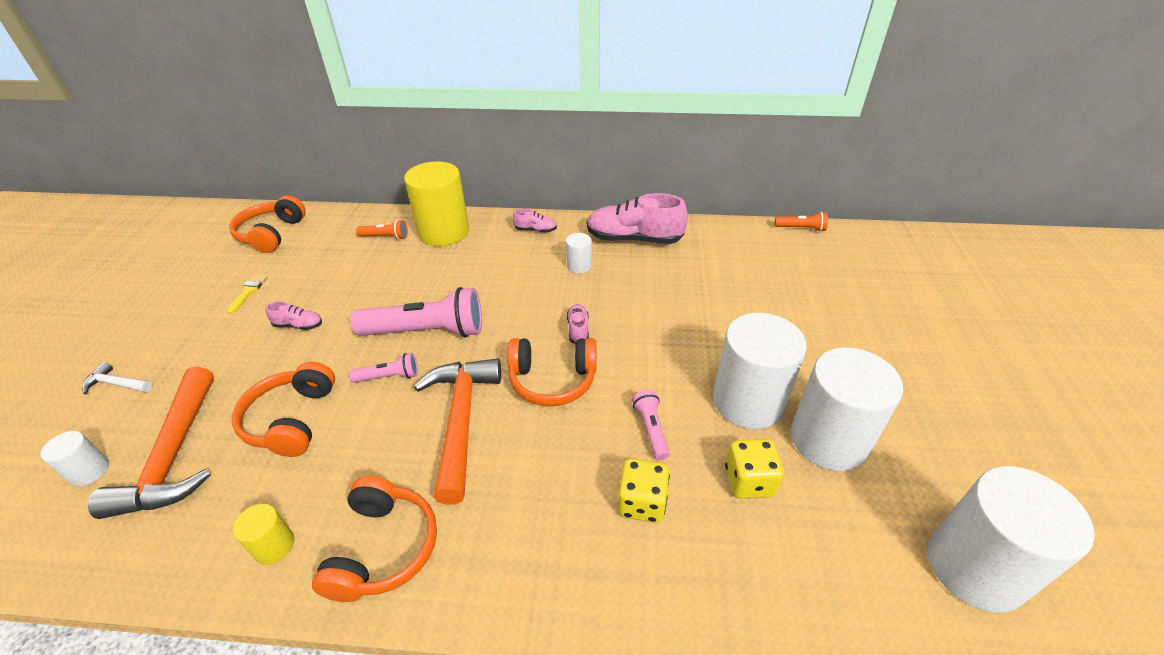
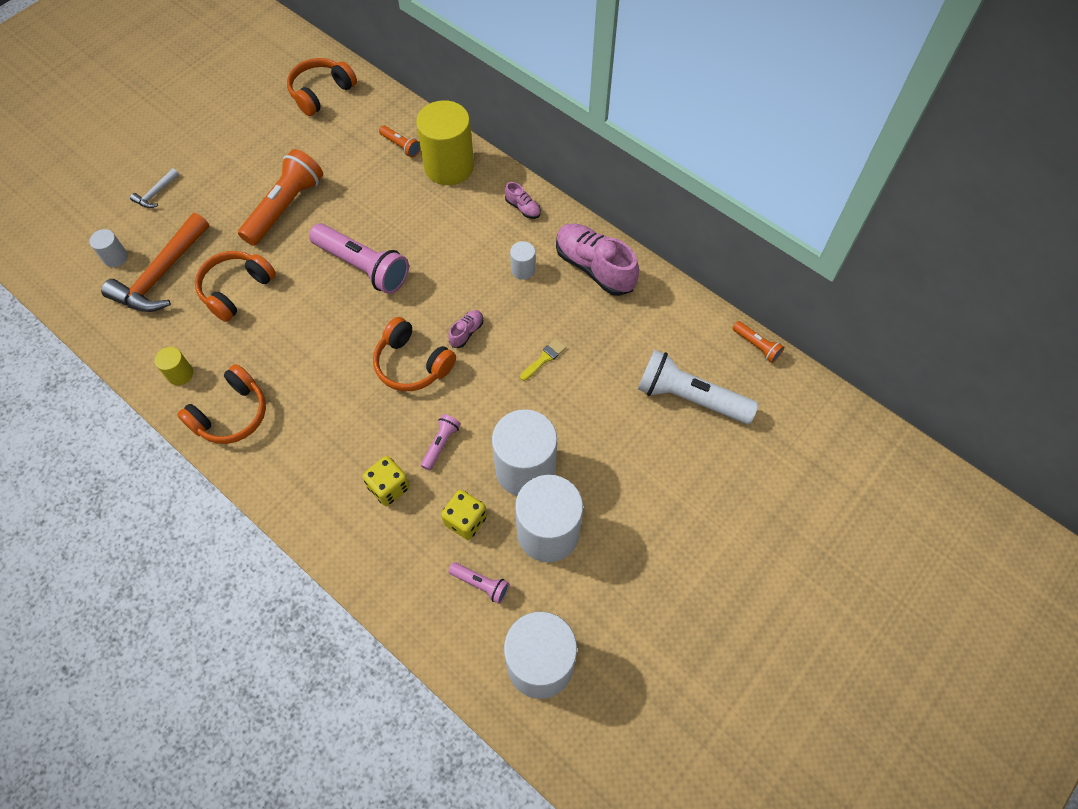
camera: 35 degrees right, 20 degrees up
white hammer [82,362,153,394] -> white hammer turned 105 degrees counterclockwise [130,168,179,208]
yellow brush [227,274,268,314] -> yellow brush moved to [520,339,566,381]
pink shoe [265,301,322,330] -> orange flashlight [238,149,323,246]
pink flashlight [349,353,418,383] -> pink flashlight moved to [448,562,509,604]
orange hammer [414,358,501,505] -> none
none -> white flashlight [638,350,759,424]

